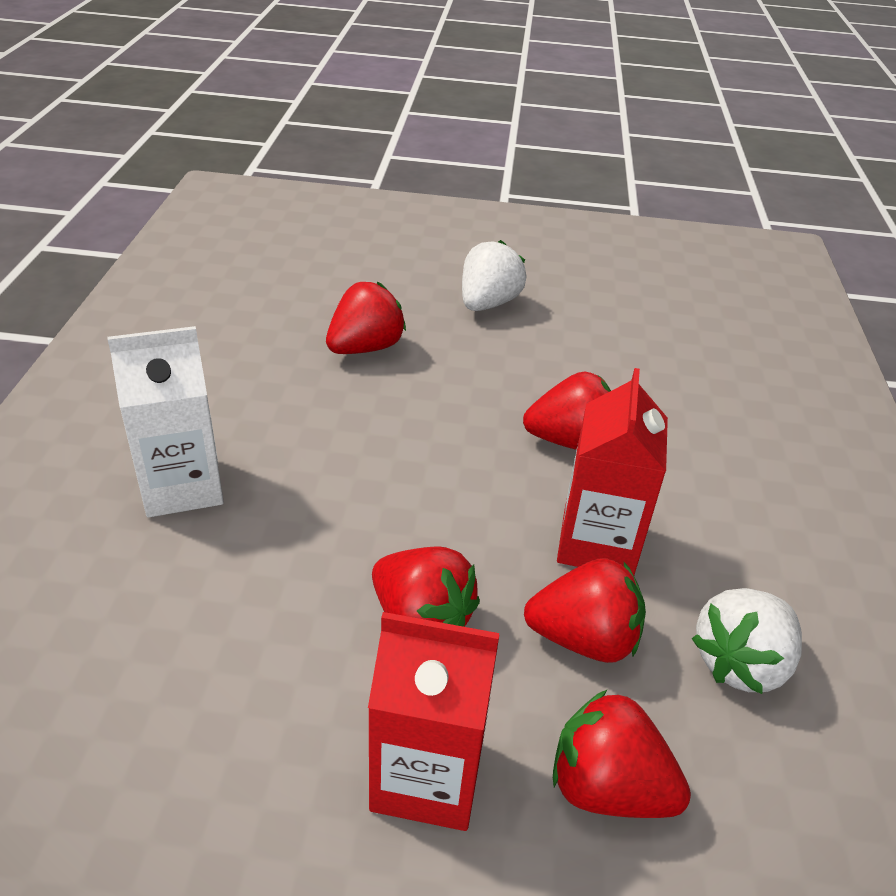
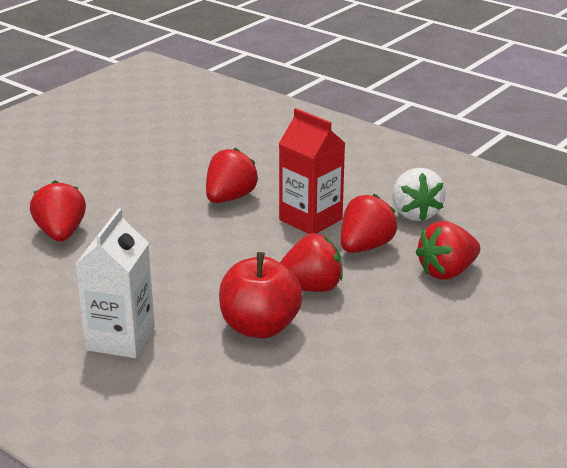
camera: 55 degrees left, 10 degrees down
red carton [368,612,499,831] -> none
white strawberry [462,240,527,311] -> none
none -> red apple [219,252,303,338]

